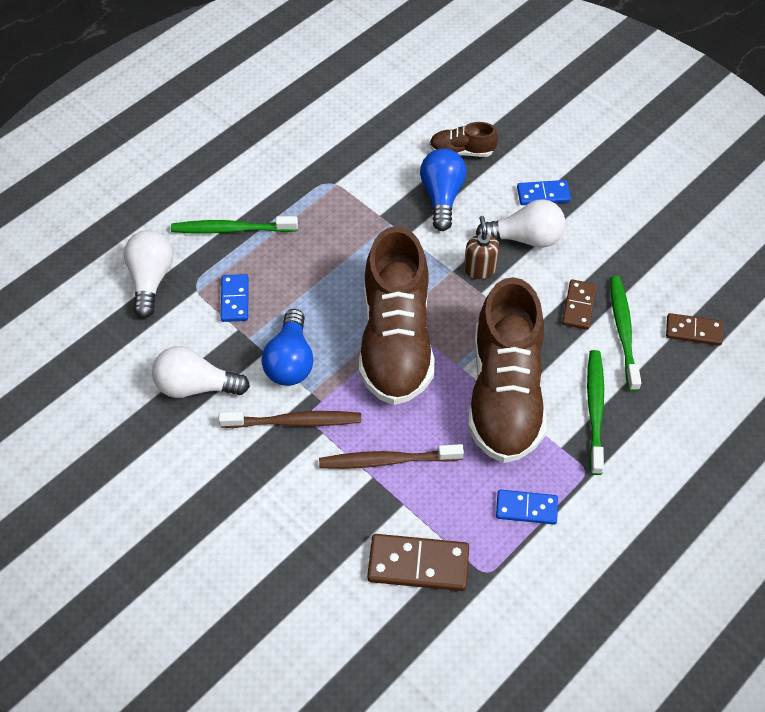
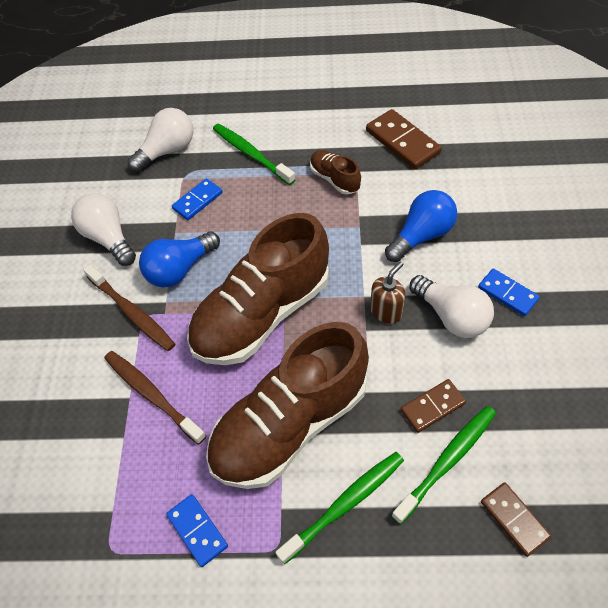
camera: 50 degrees right, 0 degrees up
brown domino [367,534,469,591] -> brown domino moved to [366,109,442,169]
brown shoe [429,122,498,157] -> brown shoe moved to [310,150,361,195]

